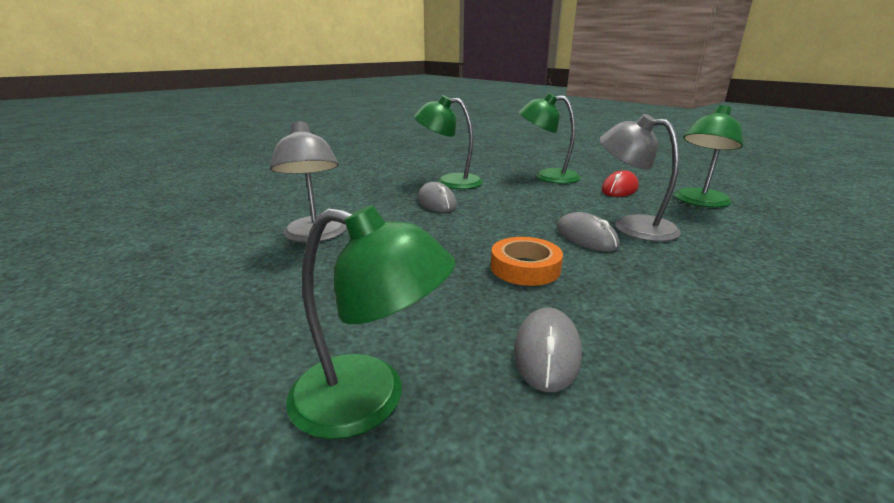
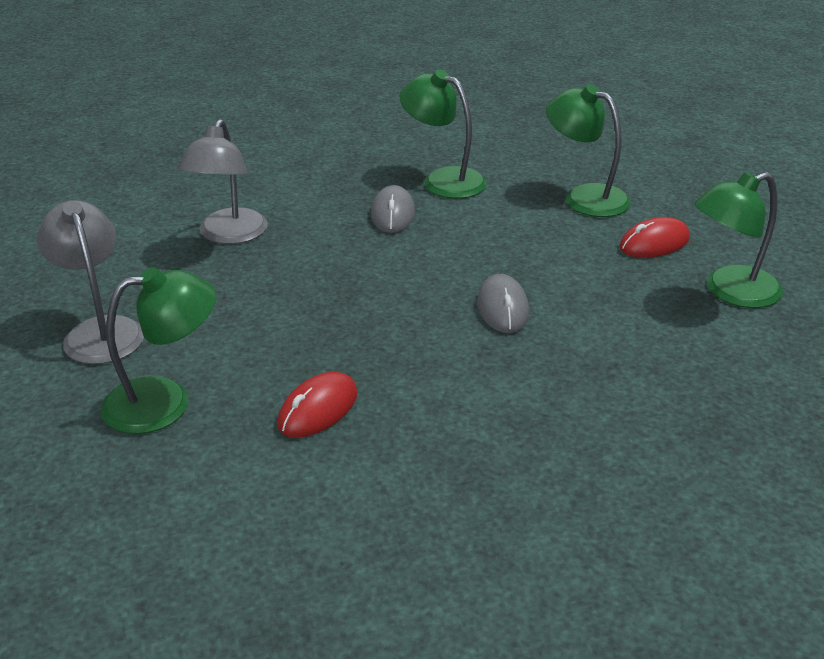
camera: 25 degrees right, 10 degrees up
green lamp [286,205,455,439] -> green lamp turned 60 degrees counterclockwise [101,267,216,434]
orange tape [491,237,563,286] -> none
grey mouse [514,307,582,392] -> red mouse [277,372,358,438]
grey lamp [600,114,681,242] -> grey lamp moved to [37,200,144,364]

